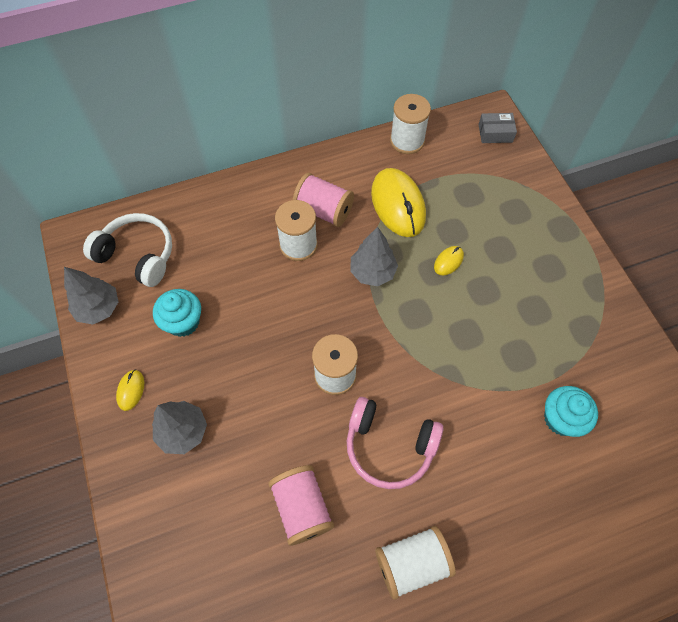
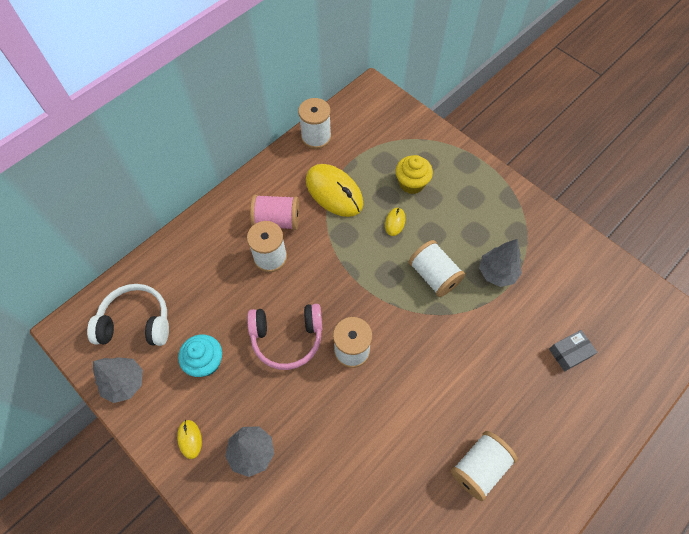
camera: 25 degrees left, 0 degrees up
pink spool [268,465,334,546] -> none
pink headphones [347,397,443,489] -> pink headphones moved to [247,304,322,370]
grey tree [350,227,398,286] -> grey tree moved to [479,239,522,287]
grey box [479,113,517,143] -> grey box moved to [549,330,598,372]
turquoise cupcake [544,386,598,437] -> none
none -> yellow cupcake [396,155,433,194]
none -> white spool [409,240,465,297]

